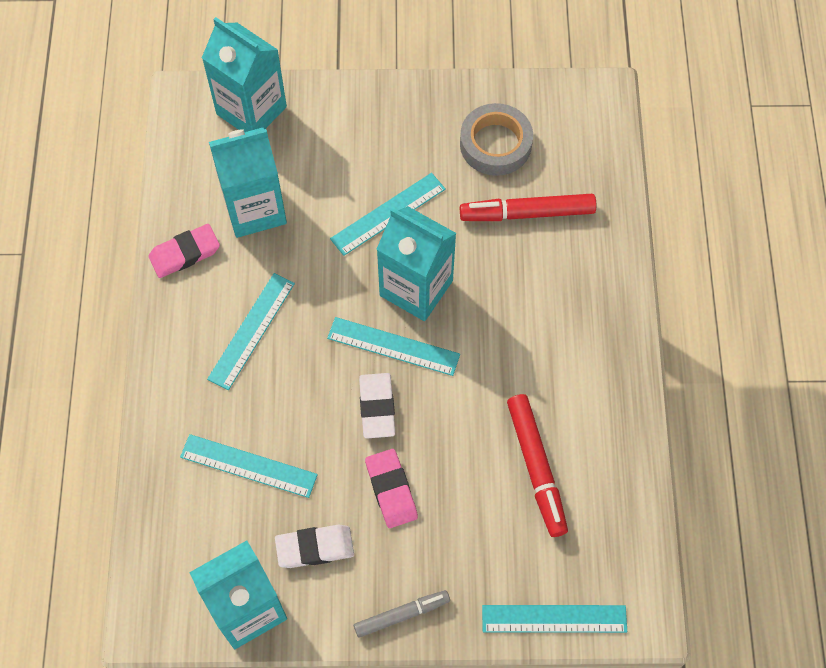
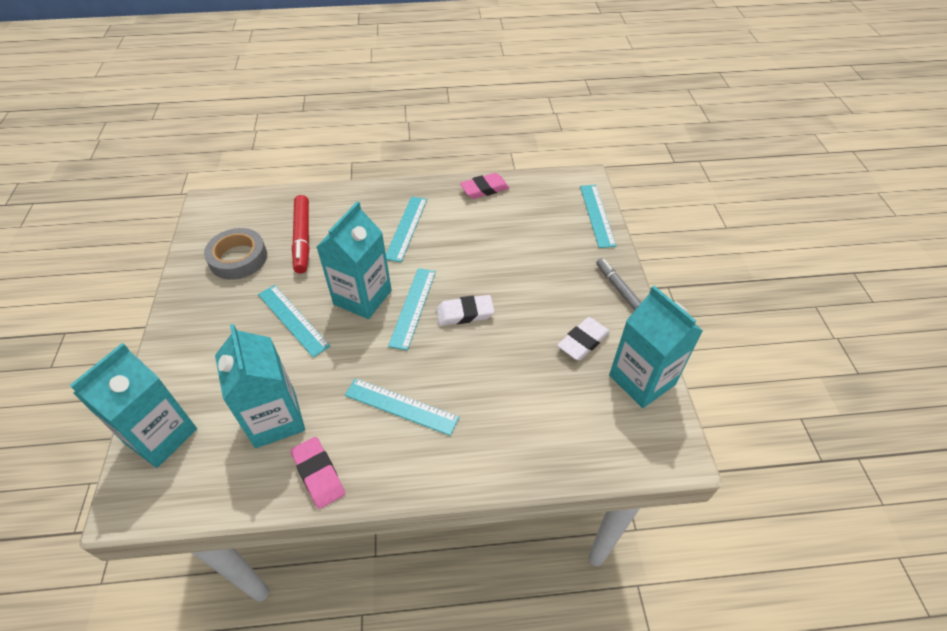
camera: 95 degrees left, 15 degrees down
turquoise ruler [180,434,318,498] -> turquoise ruler moved to [386,197,427,262]
white eraser [275,524,354,568] -> white eraser turned 60 degrees clockwise [557,317,610,361]
pink eraser [365,449,418,528] -> pink eraser moved to [460,173,509,199]
red marker [507,394,568,537] -> none

